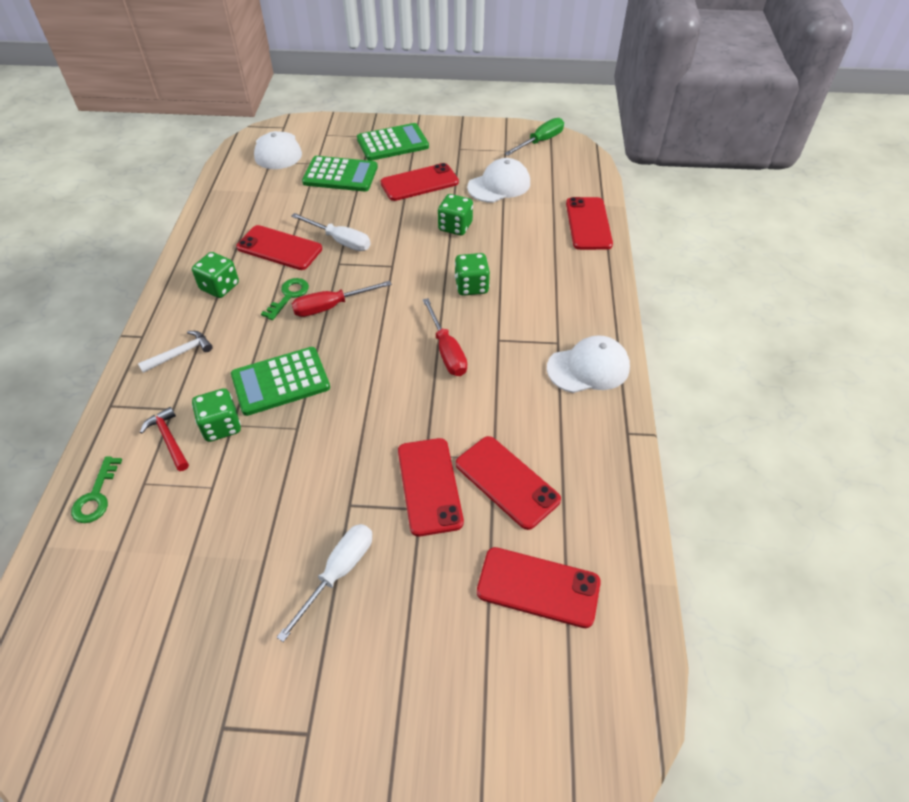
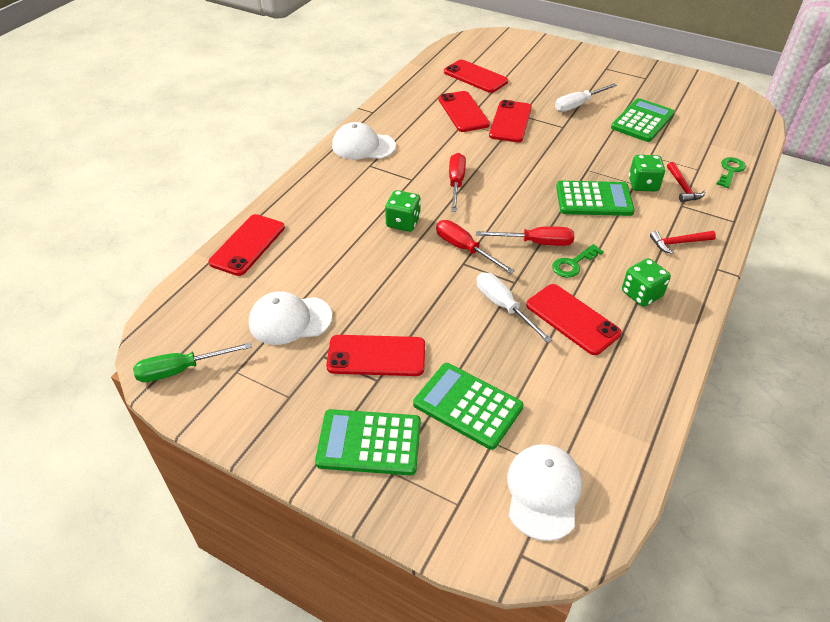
camera: 155 degrees left, 5 degrees down
white hammer [138,331,212,373] -> red hammer [650,231,716,254]
green dice [438,194,473,236] -> none
none -> red screwdriver [436,220,515,274]
none -> green calculator [611,98,675,142]

